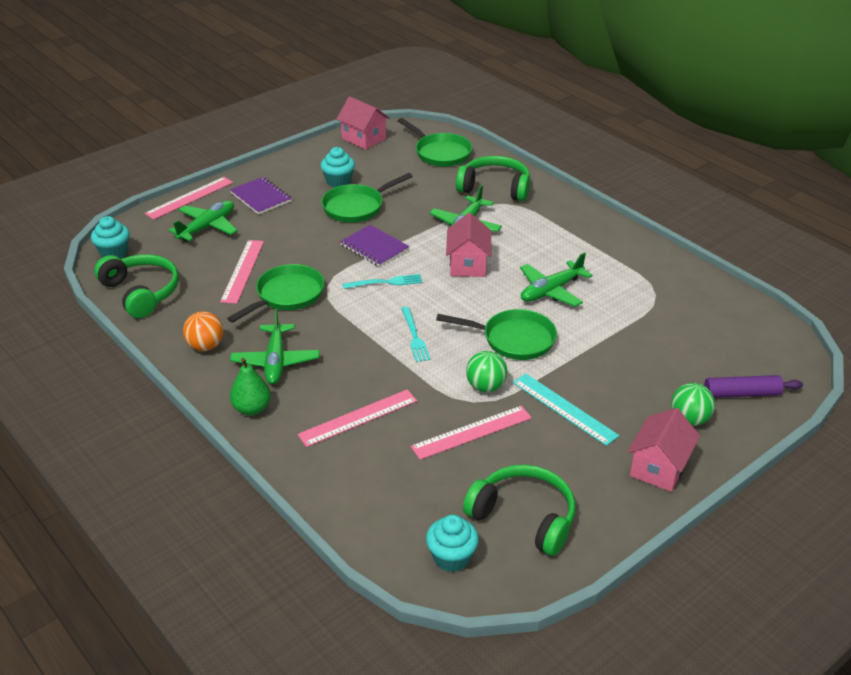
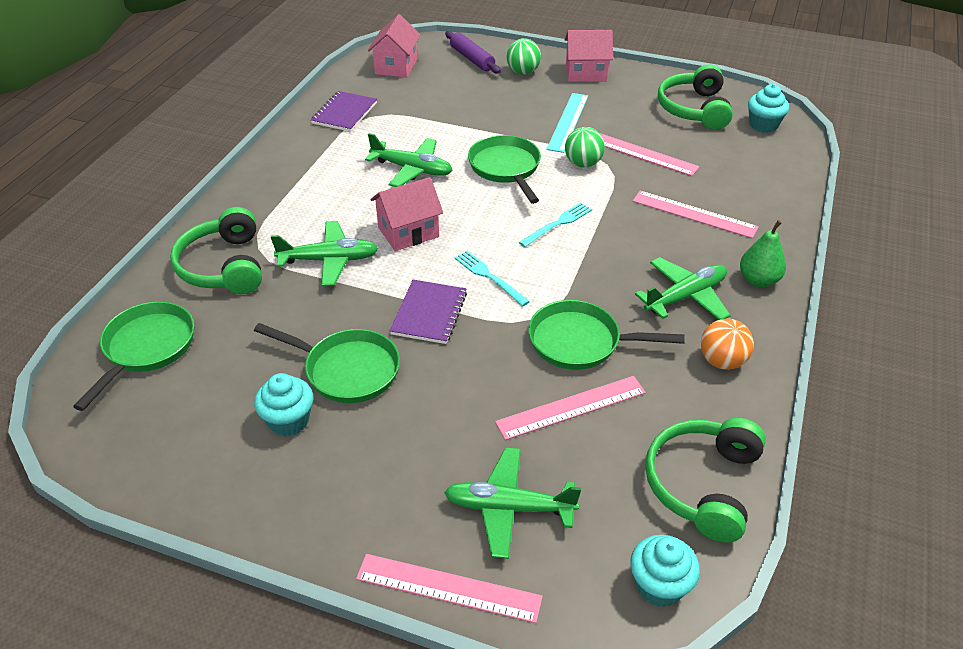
camera: 120 degrees left, 5 degrees up
purple notebook [230,177,292,215] -> purple notebook moved to [311,91,377,132]
pink house [337,96,390,150] -> pink house moved to [368,14,421,78]

